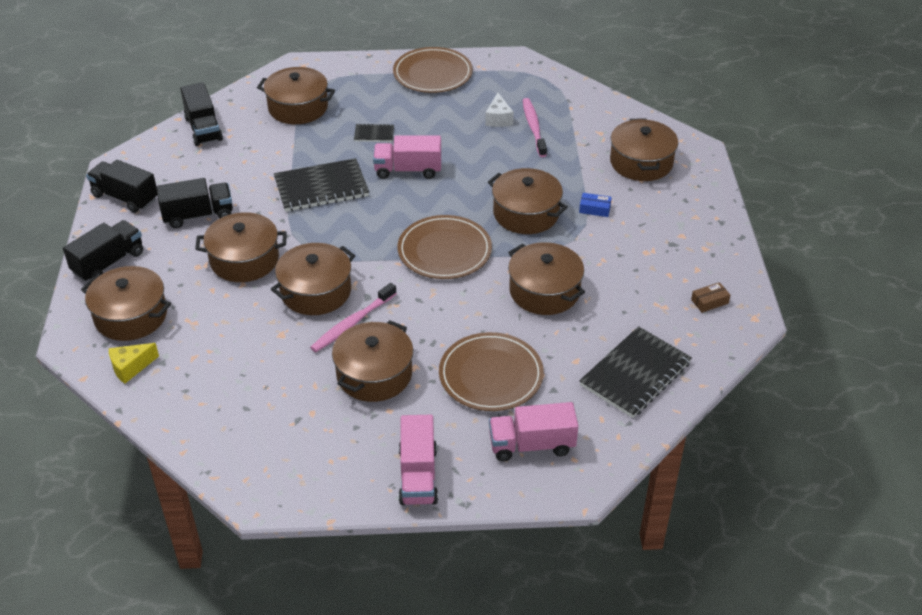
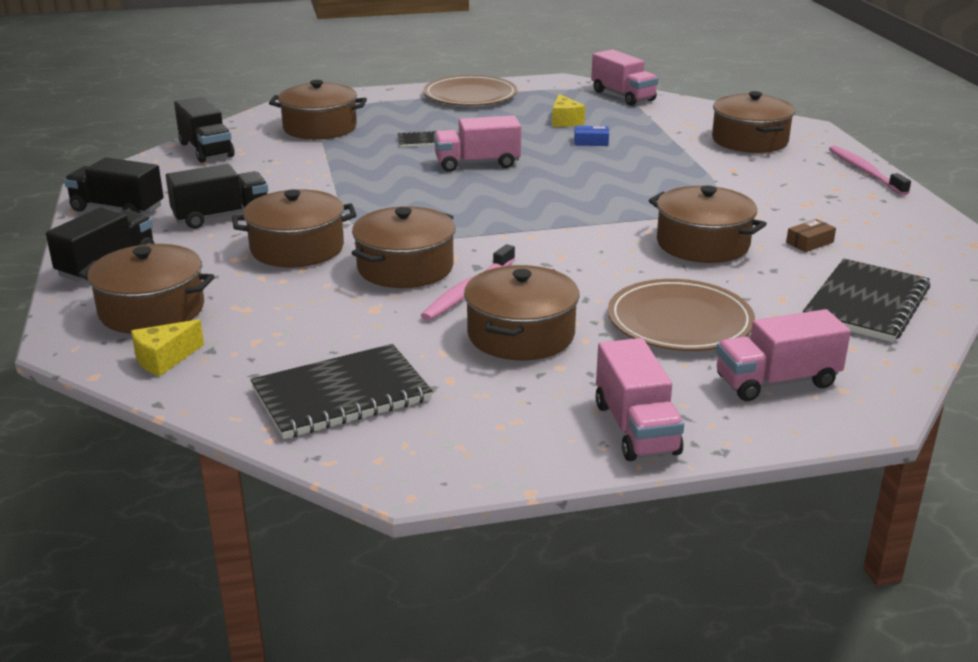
camera: 10 degrees left, 15 degrees down
black notebook [274,158,369,212] -> black notebook moved to [250,344,432,439]
brown plate [398,215,492,279] -> none
white cheese [485,93,514,127] -> yellow cheese [552,94,585,127]
brown pot [488,168,568,234] -> none
pink toothbrush [523,98,547,157] -> pink toothbrush moved to [829,145,911,196]
blue box [579,193,612,217] -> blue box moved to [574,126,609,146]
brown box [691,282,731,313] -> brown box moved to [786,219,836,252]
none -> pink truck [591,49,658,106]

